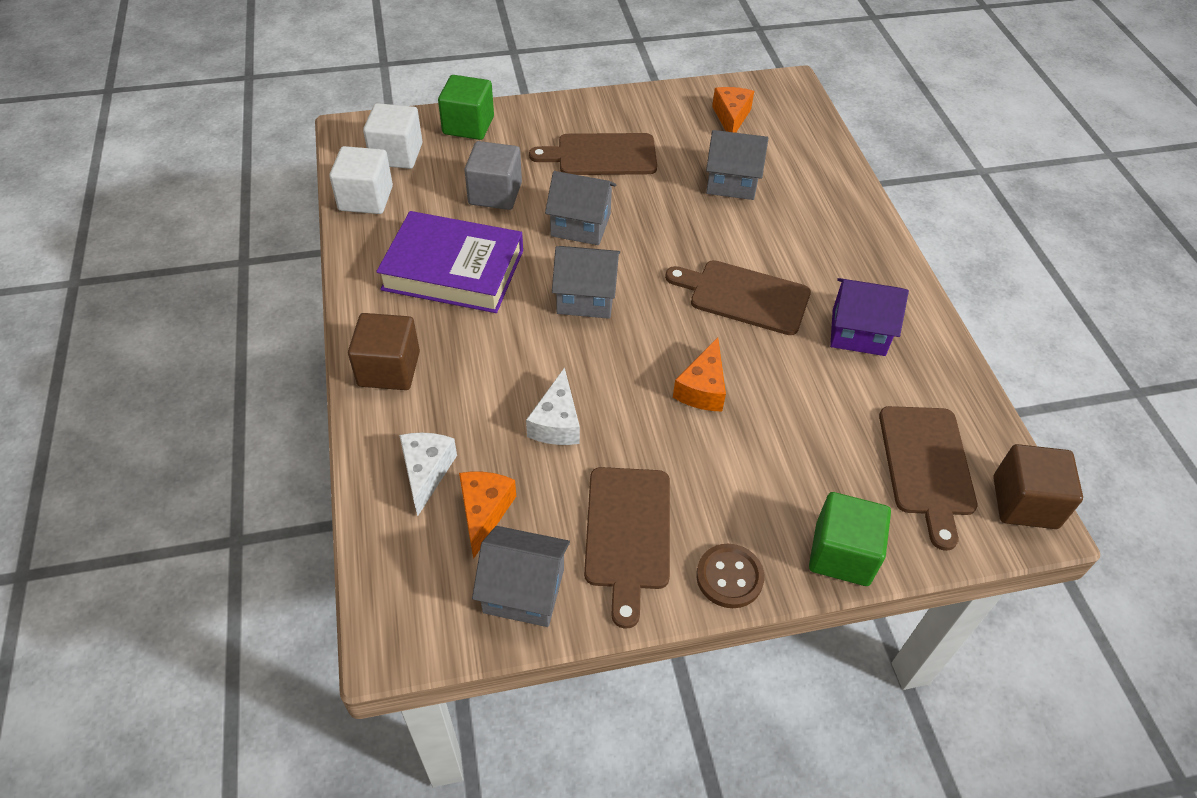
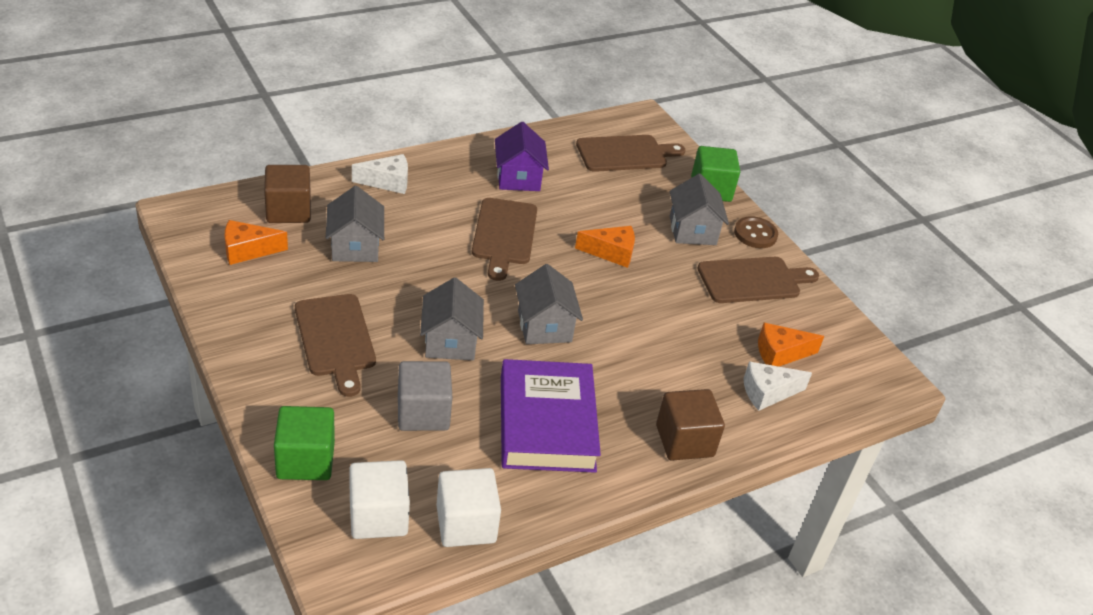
camera: 110 degrees left, 10 degrees down
grey house [472,526,570,627] -> grey house moved to [670,174,729,245]
white cheese [526,368,580,445] -> white cheese moved to [352,154,408,194]
brown cube [993,444,1083,529] -> brown cube moved to [264,165,311,223]

